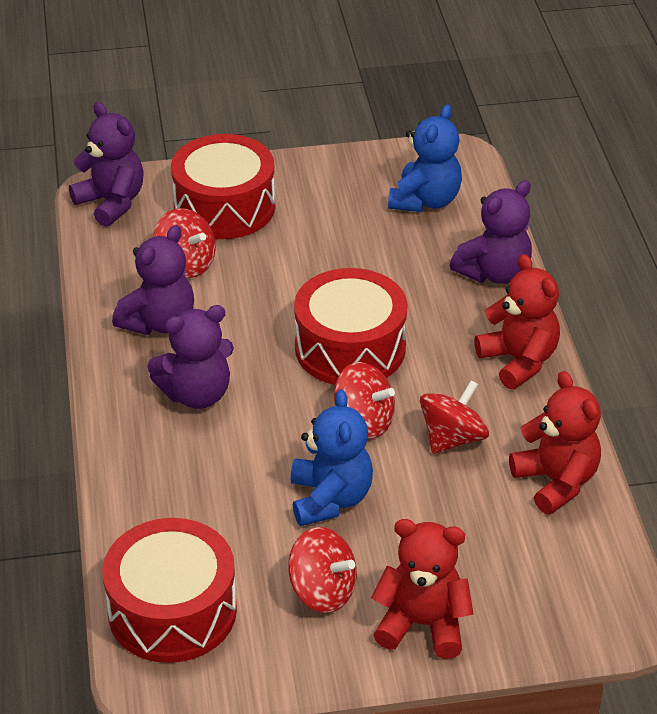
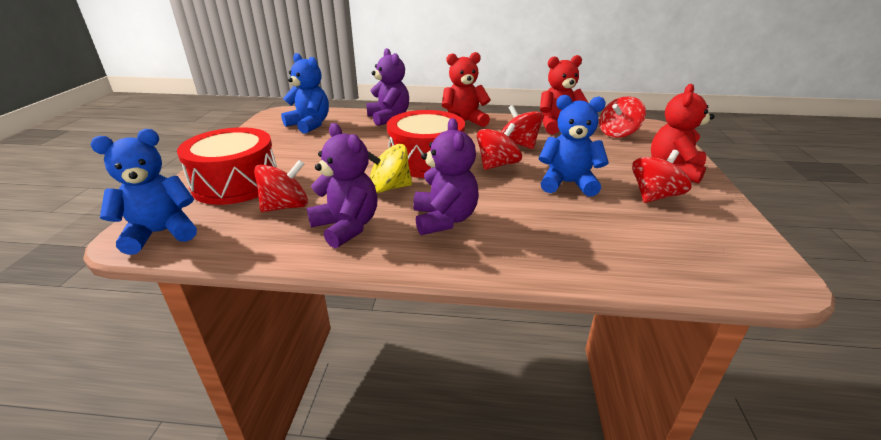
camera: 75 degrees left, 10 degrees down
purple teddy bear [69,102,144,227] -> blue teddy bear [90,129,197,255]
red drum [103,518,237,663] -> none
none -> yellow spinning top [368,144,412,193]
none -> red spinning top [599,97,646,138]

